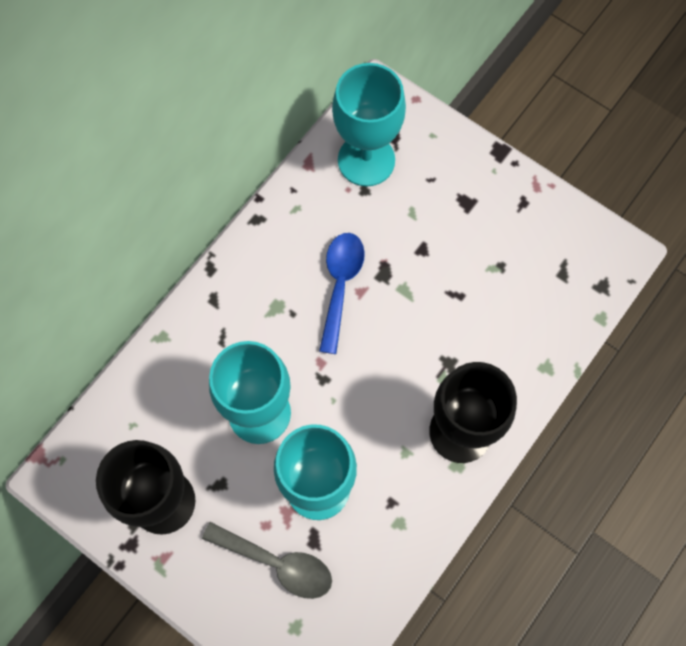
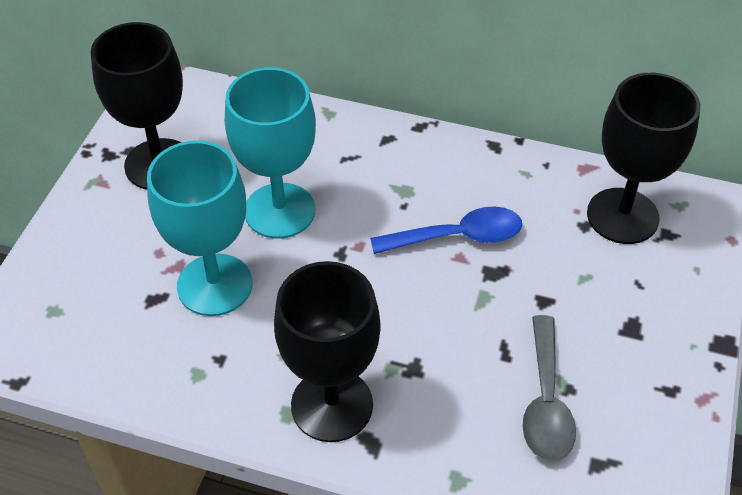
camera: 70 degrees right, 20 degrees down
grey spoon [202,522,332,599] -> grey spoon moved to [522,315,576,462]
turquoise goblet [332,63,406,187] -> black goblet [587,73,700,244]

